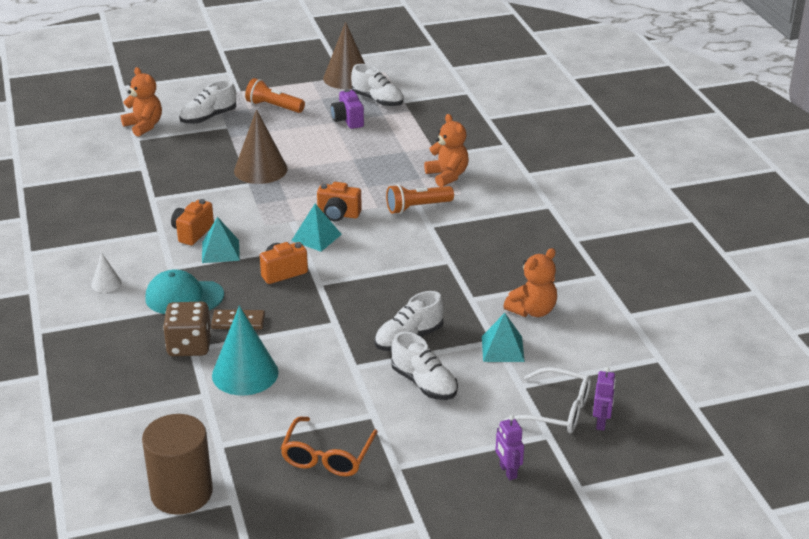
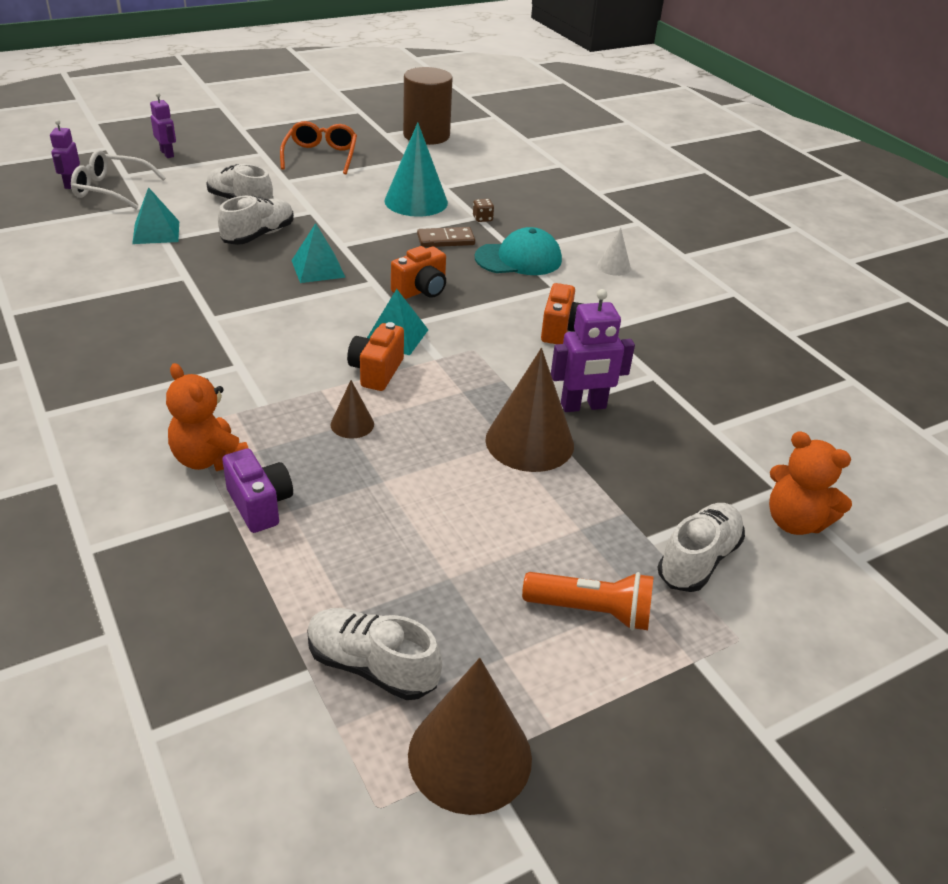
camera: 165 degrees right, 5 degrees up
brown dice [163,302,211,356] -> brown dice [473,199,494,222], size x0.42
turquoise pyramid [202,217,240,263] -> turquoise pyramid moved to [291,223,346,283]
orange camera [317,182,362,221] -> orange camera turned 75 degrees counterclockwise [347,322,404,391]
purple camera [331,89,364,129] -> purple camera moved to [222,449,293,533]
orange flashlight [386,184,454,214] -> none
orange teddy bear [503,248,557,317] -> none
none -> brown cone [331,380,374,439]
none -> purple robot [551,289,635,412]

